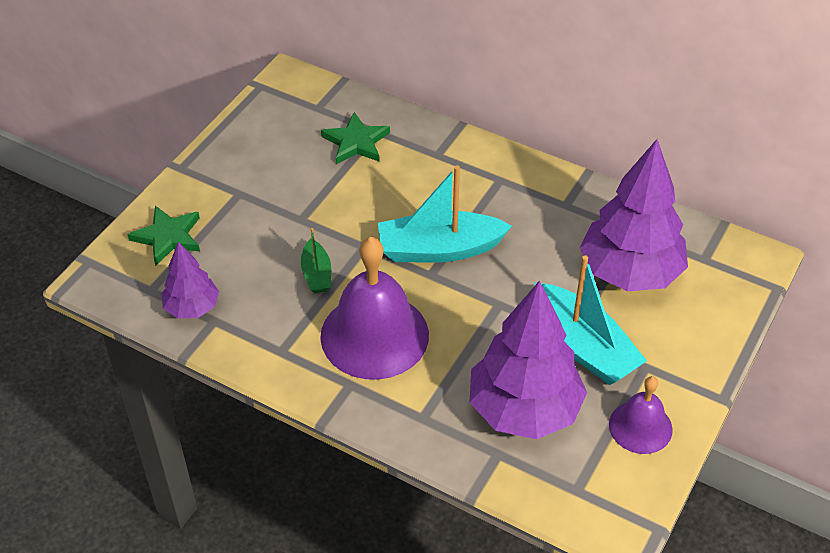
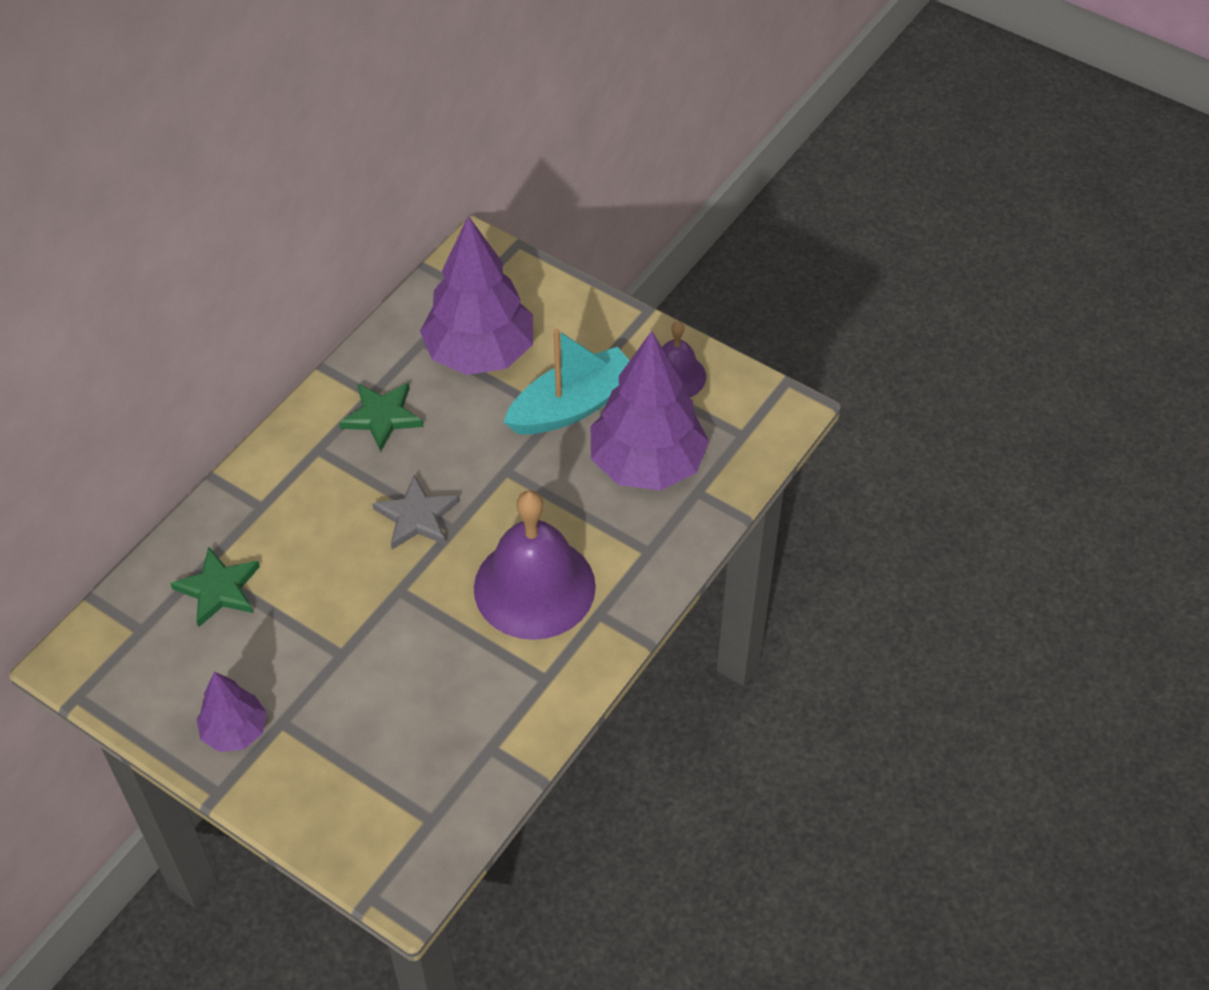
camera: 85 degrees left, 5 degrees up
green star [127,206,200,266] -> green star moved to [339,383,424,452]
purple tree [161,242,219,319] -> purple tree moved to [196,671,267,752]
green boat [301,228,331,293] -> none
turquoise boat [378,165,512,263] -> grey star [372,475,459,550]

